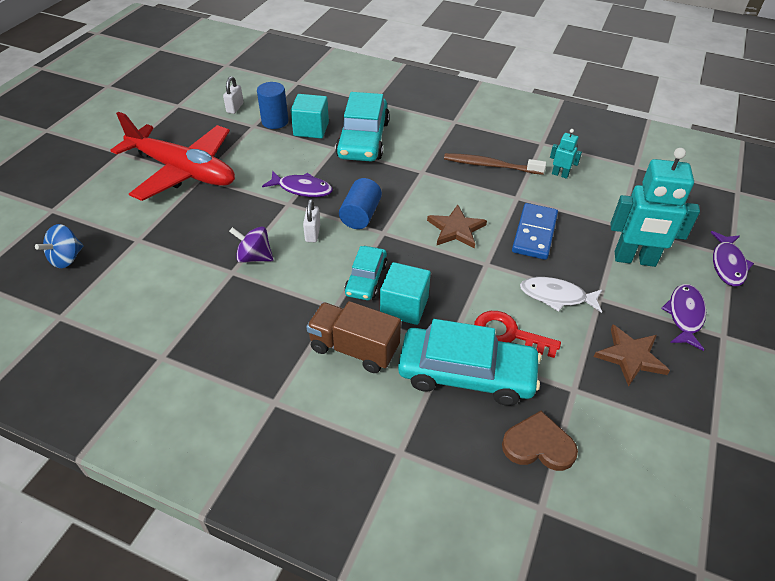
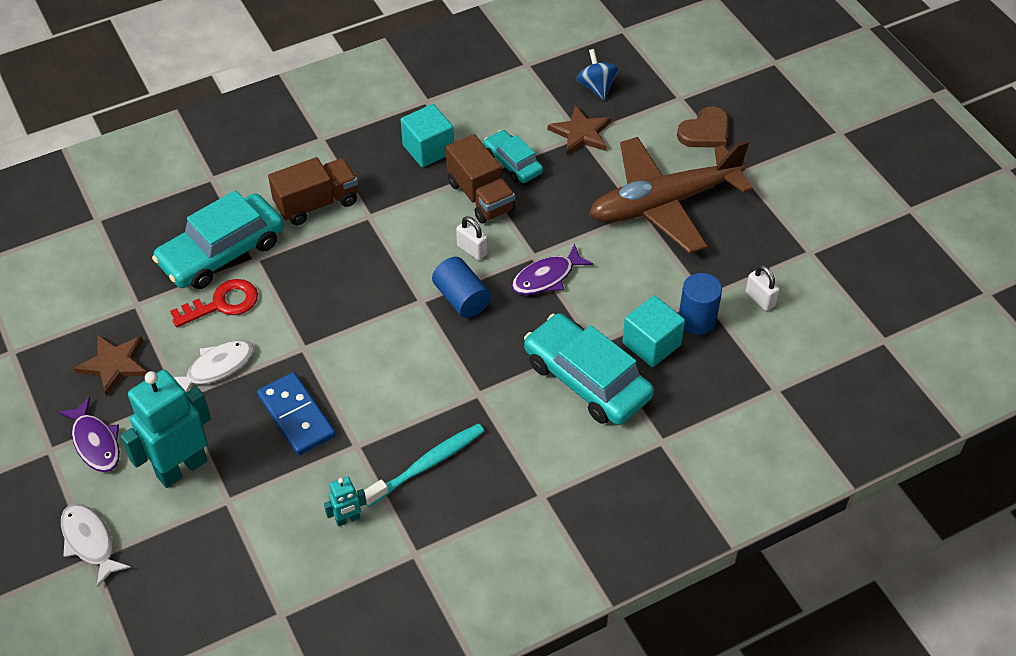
camera: 130 degrees right, 5 degrees up
red plane [110,112,235,201] -> brown plane [590,137,753,254]
purple spinning top [229,226,274,263] -> brown truck [446,134,515,224]
turquoise car [345,246,387,300] -> turquoise car moved to [484,130,543,183]
turquoise cube [380,262,431,325] -> turquoise cube moved to [401,104,454,167]
brown star [427,205,487,249] -> brown star moved to [548,105,611,156]
brown toothbrush [444,153,546,175] -> turquoise toothbrush [364,423,484,507]
brown heart [502,411,578,471] -> brown heart moved to [677,106,729,147]
purple fish [711,231,754,286] -> white fish [61,504,131,587]

